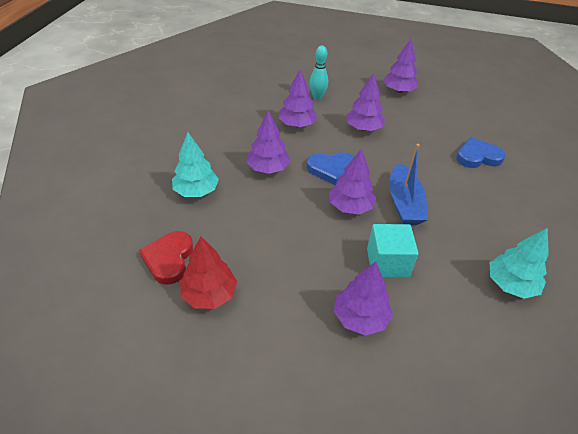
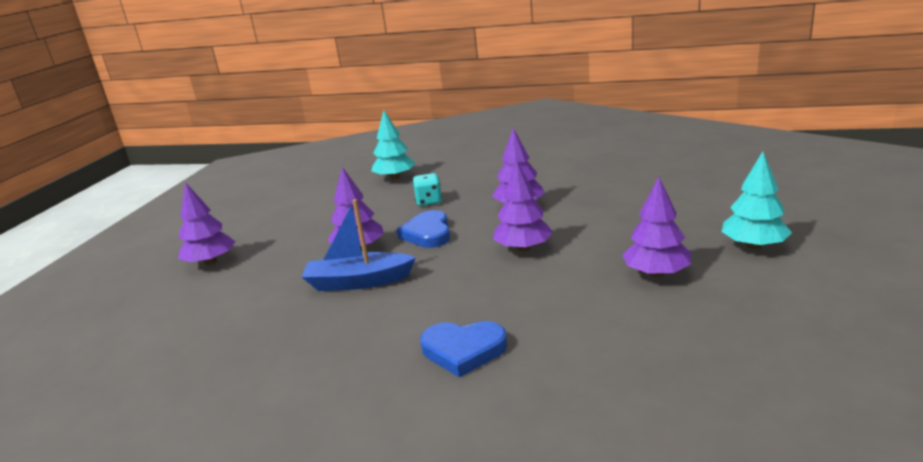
camera: 95 degrees right, 20 degrees down
red heart [139,231,193,285] -> none
red tree [180,236,237,309] -> none
purple tree [246,110,290,174] -> turquoise dice [413,173,442,206]
turquoise bowling pin [309,46,328,100] -> none
turquoise cube [367,224,419,278] -> none
blue heart [456,137,506,168] -> blue heart turned 105 degrees clockwise [420,321,507,378]
turquoise tree [490,228,549,299] -> turquoise tree moved to [722,152,792,249]

